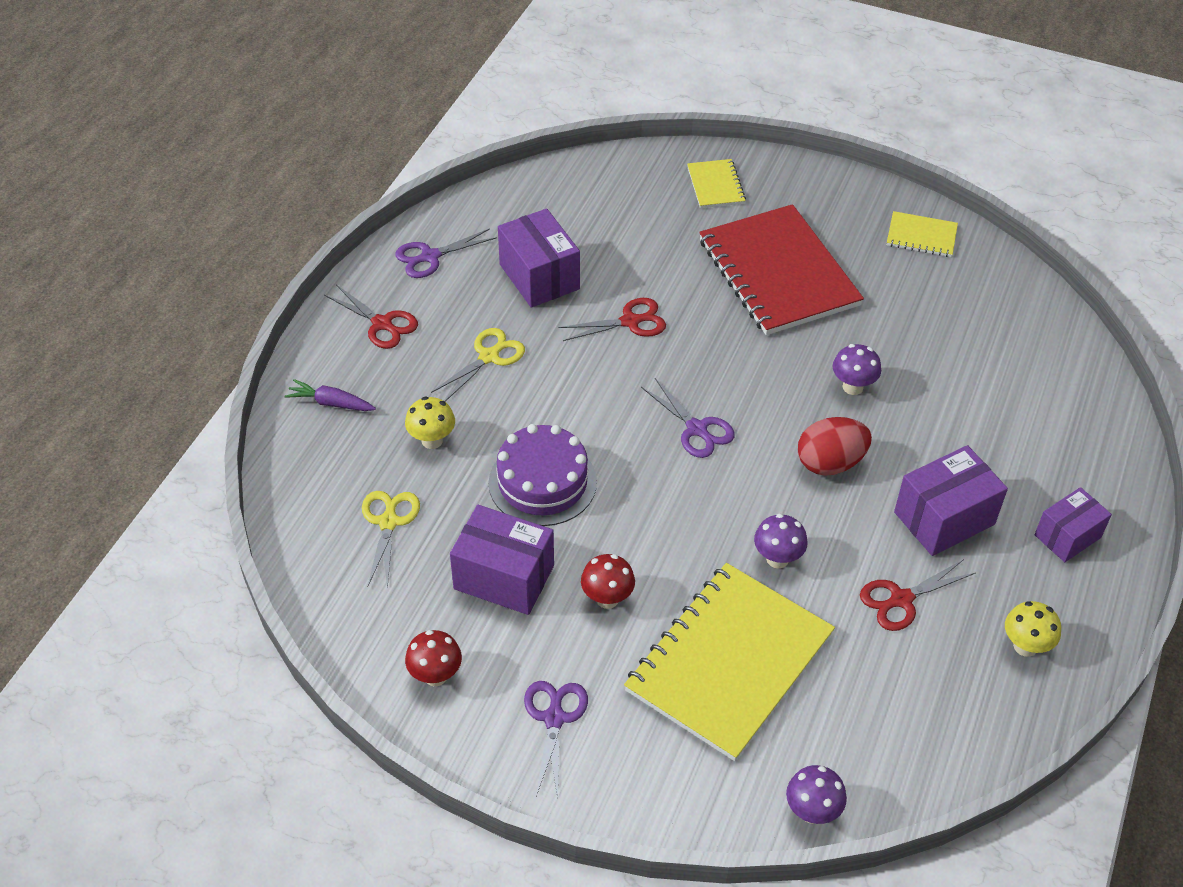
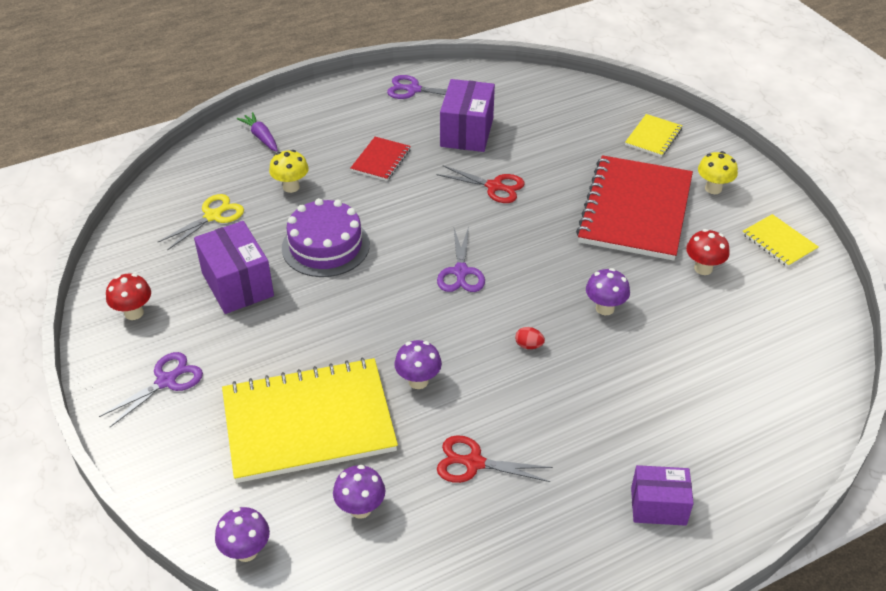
camera: 40 degrees right, 5 degrees down
red scissors [324,285,418,349] -> none
yellow scissors [431,328,525,401] -> red notebook [350,137,411,181]
red mushroom [581,554,635,609] -> red mushroom moved to [686,229,730,275]
red egg [798,417,872,476] -> red egg [515,327,545,349], size x0.44
purple box [894,445,1008,556] -> none
yellow mushroom [1005,601,1061,657] -> yellow mushroom moved to [698,151,738,194]
none -> purple mushroom [333,465,385,519]

